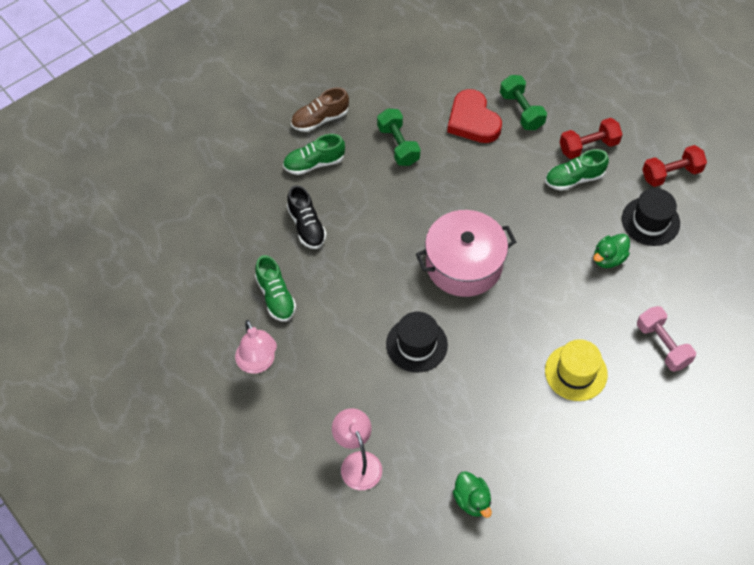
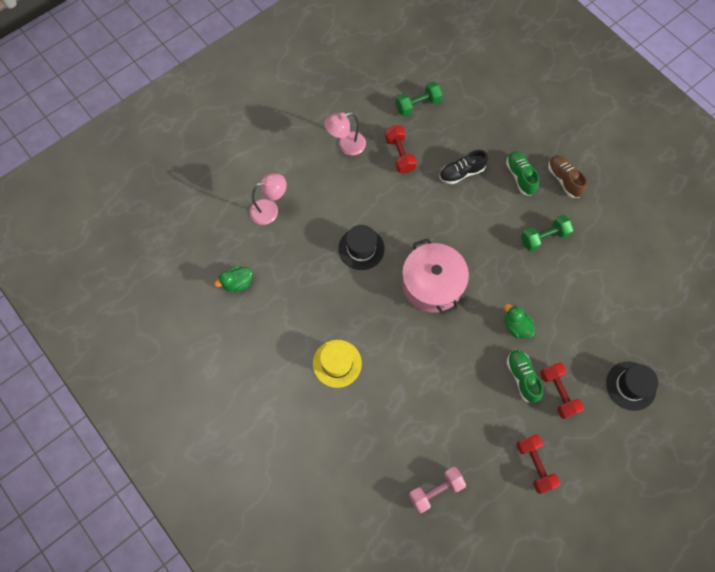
camera: 90 degrees right, 10 degrees up
green shoe [255,255,296,322] -> red dumbbell [385,125,417,173]
red heart [447,89,502,143] -> none
green dumbbell [500,75,547,130] -> green dumbbell moved to [395,82,443,117]
green duck [593,234,630,268] -> green duck moved to [504,304,535,338]
black hat [622,188,680,246] -> black hat moved to [606,362,658,411]
pink dumbbell [637,306,696,372] -> pink dumbbell moved to [409,467,466,513]

